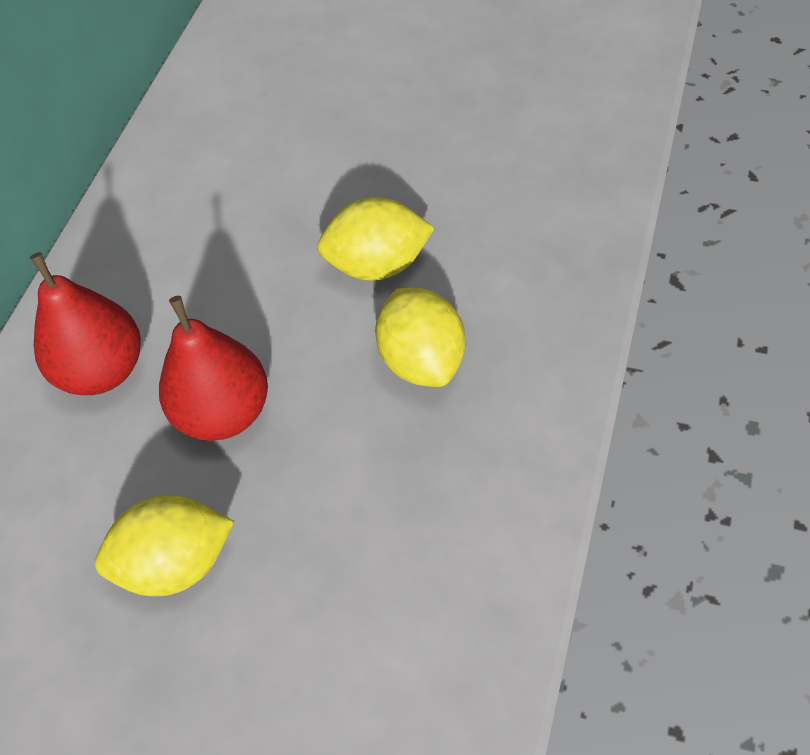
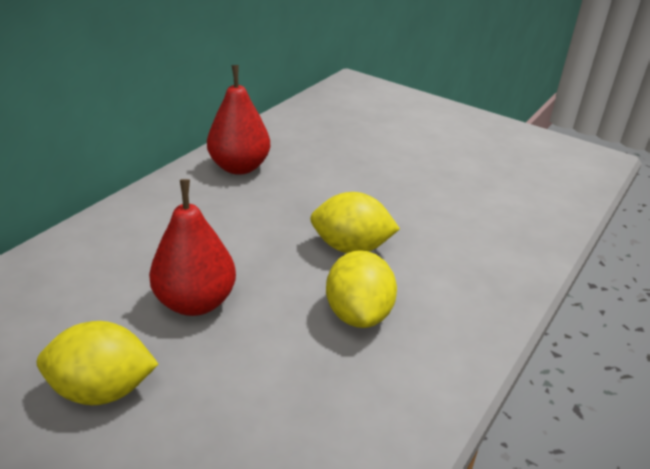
camera: 10 degrees right, 20 degrees down
red pear [30,252,141,395] -> red pear moved to [207,65,270,175]

